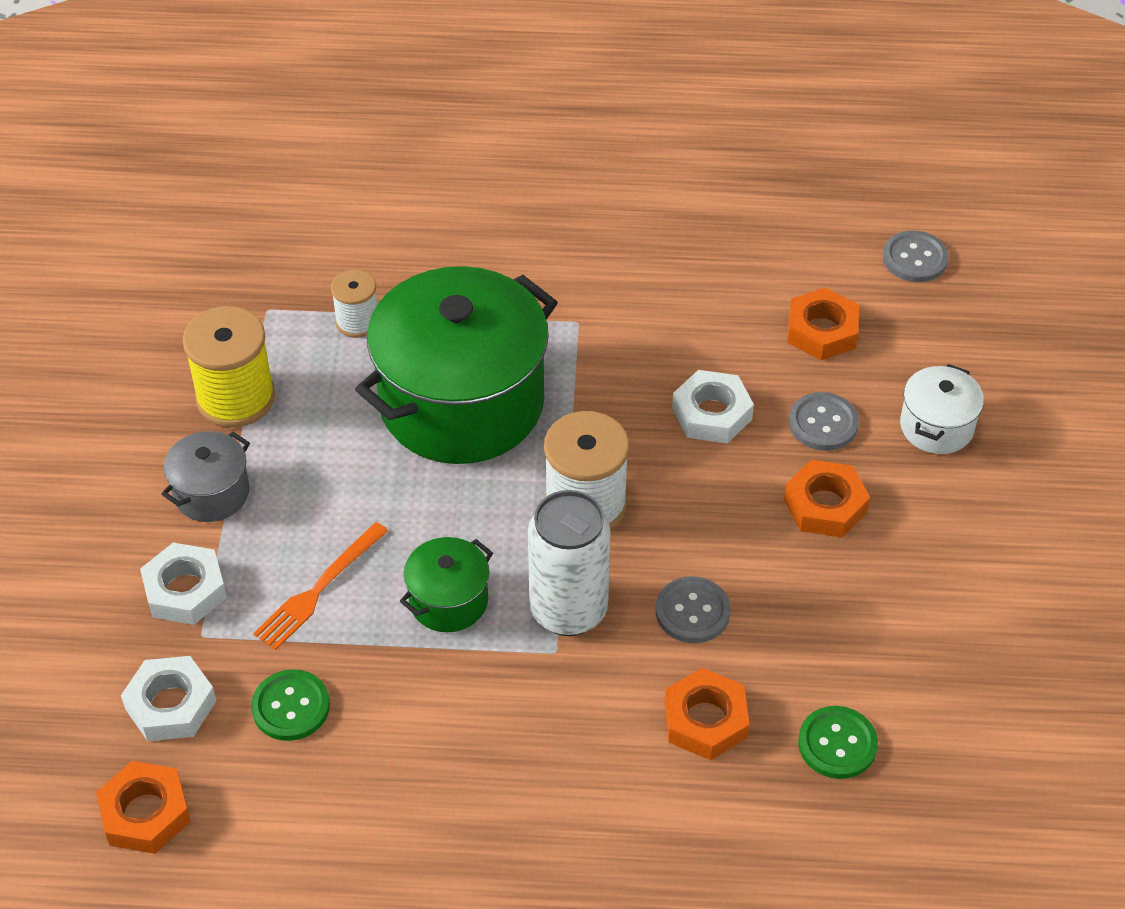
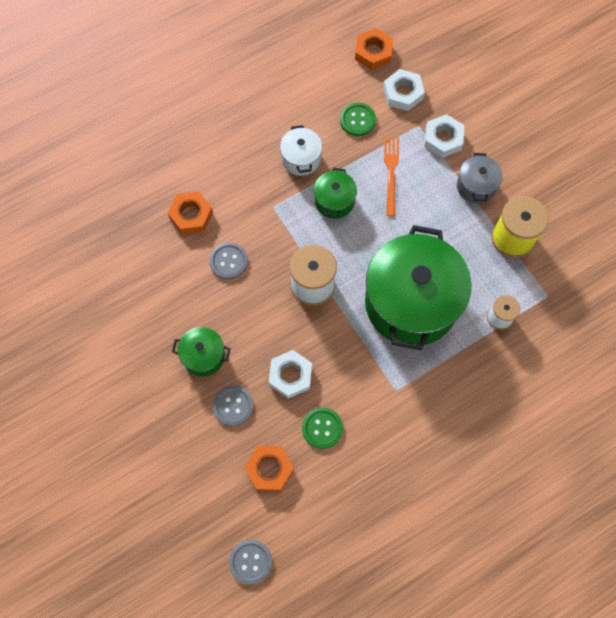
camera: 145 degrees right, 20 degrees up
white can [528,490,611,636] -> none
orange nut [784,460,870,538] -> green pot [172,327,230,376]
green button [798,706,878,779] -> green button moved to [302,407,343,449]
white pot [900,364,984,454] -> white pot moved to [280,125,322,176]

